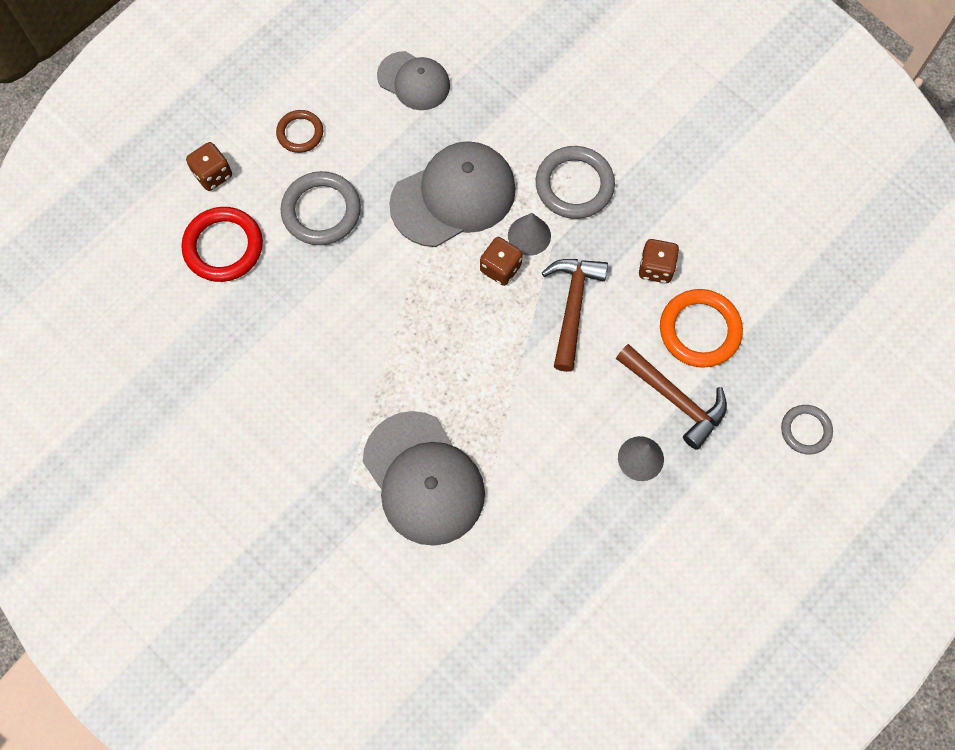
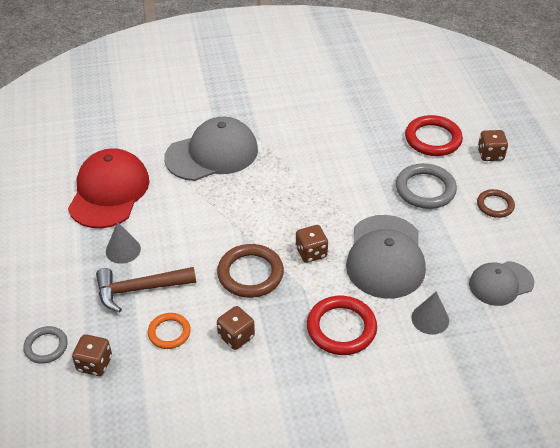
camera: 125 degrees right, 25 degrees down
grey cap [363,411,485,546] -> grey cap turned 150 degrees clockwise [164,117,258,181]
grey cone [508,213,551,256] -> grey cone moved to [411,291,449,335]
grey ring [536,146,615,219] -> red ring [307,296,377,355]
brown hammer [542,259,608,372] -> brown ring [217,244,284,298]
orange ring [660,289,743,368] -> orange ring [148,313,191,349], size x0.61
none -> red cap [68,148,150,228]
none -> brown dice [72,334,112,376]

